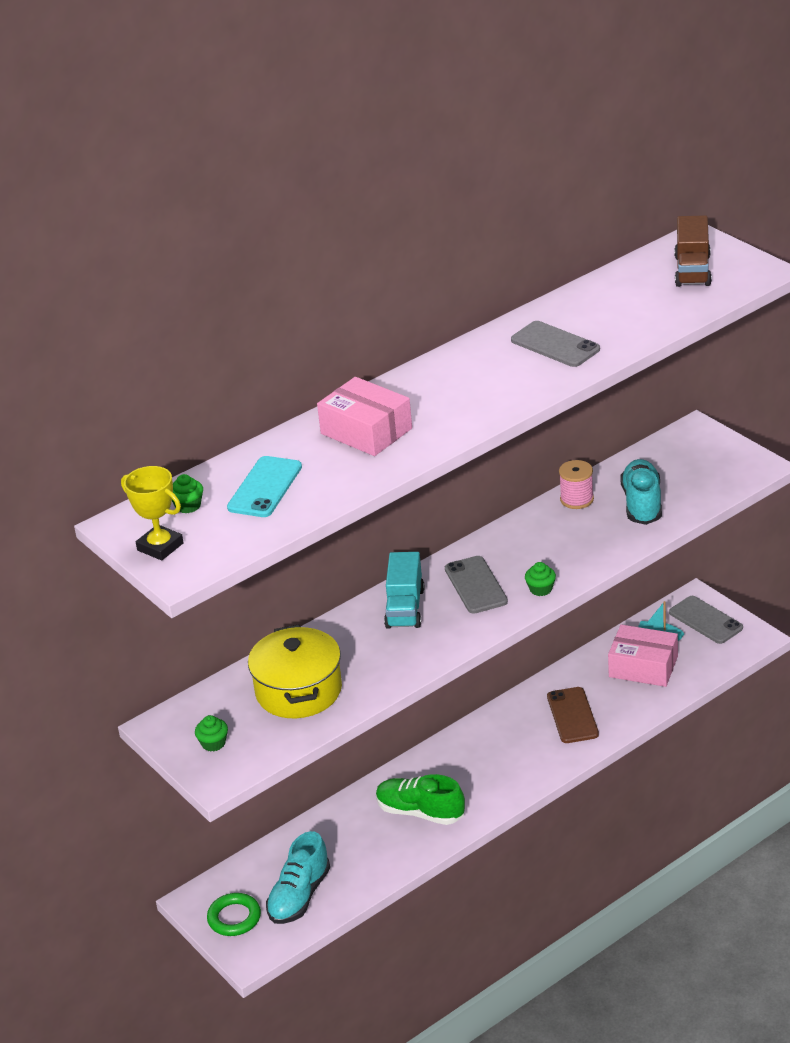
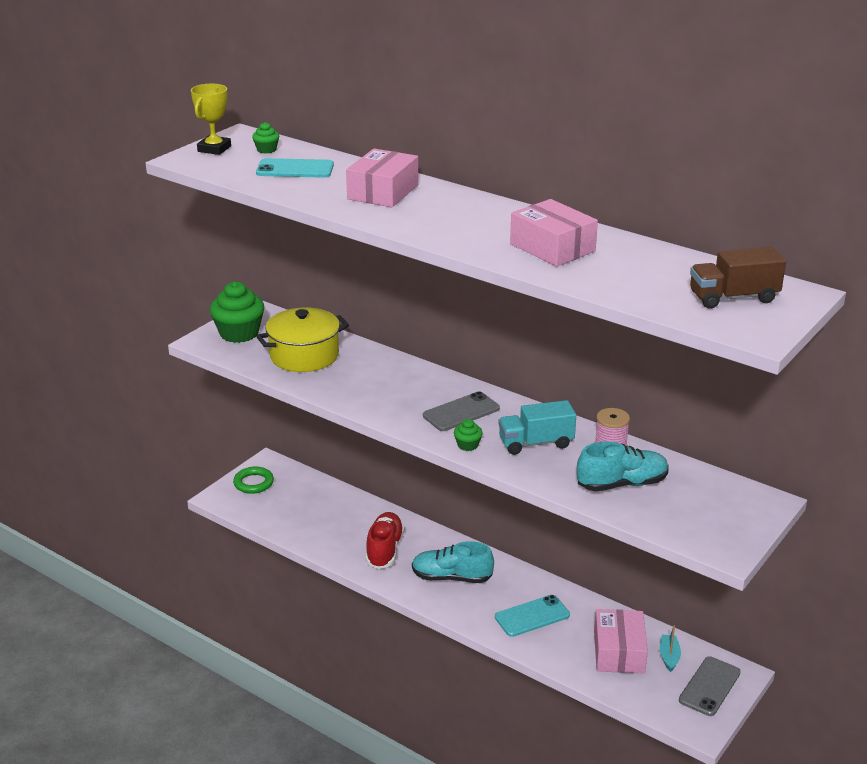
camera: 70 degrees right, 5 degrees down
green cupcake [195,715,228,751] -> green cupcake [210,281,264,343], size x2.16
turquoise shoe [266,831,330,924] -> turquoise shoe moved to [412,541,494,583]
green shoe [376,774,465,825] -> red shoe [366,512,404,569]
turquoise truck [384,552,424,629] -> turquoise truck moved to [498,400,576,455]
grey phone [511,321,600,367] -> pink box [510,199,598,267]
brown phone [547,687,599,743] -> turquoise phone [495,595,570,637]

